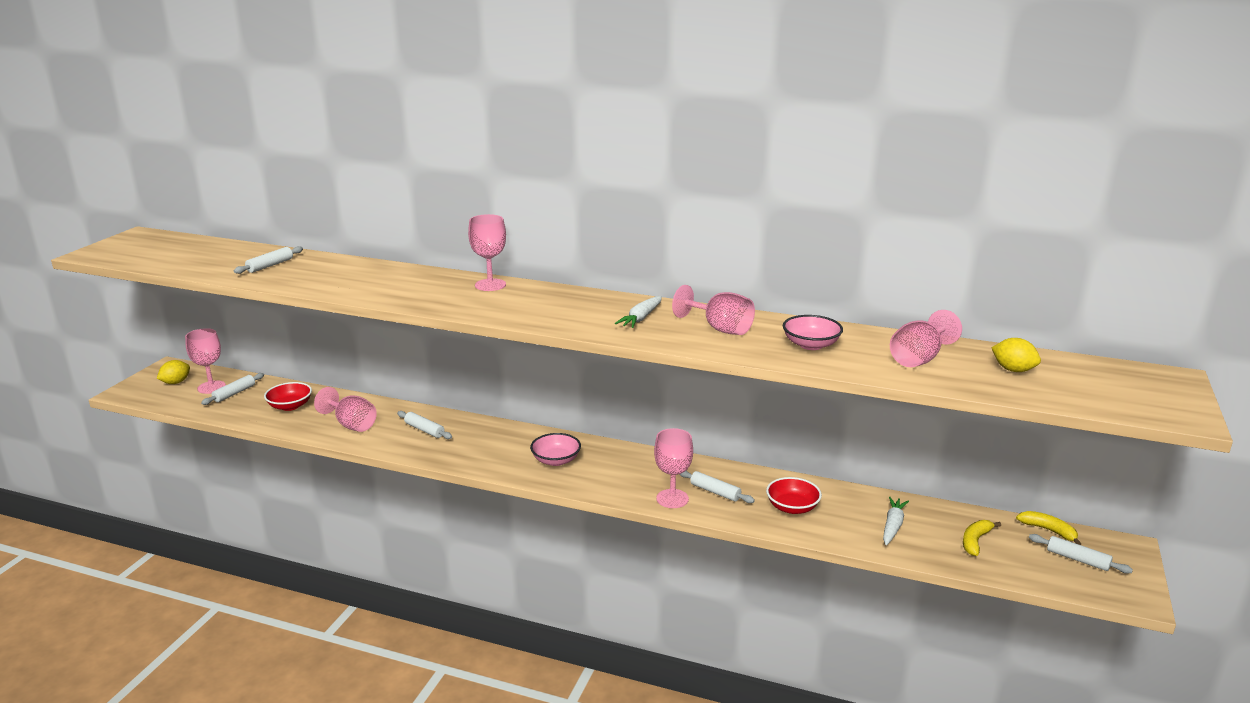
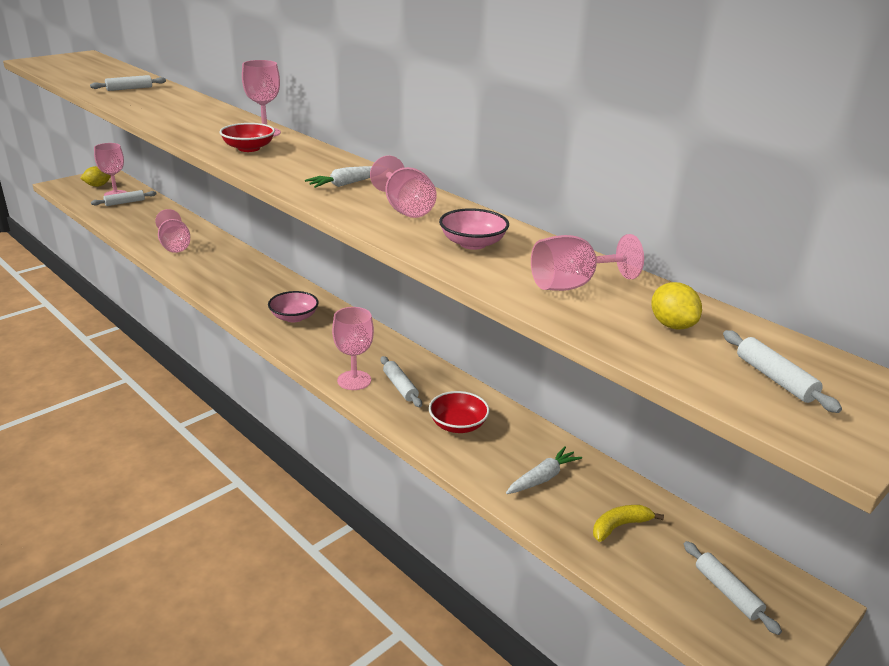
camera: 25 degrees right, 5 degrees up
red bowl [264,382,312,411] -> red bowl moved to [219,123,275,152]
white rolling pin [397,411,452,439] -> white rolling pin moved to [723,330,842,413]
yellow banana [1016,511,1081,545] -> none

